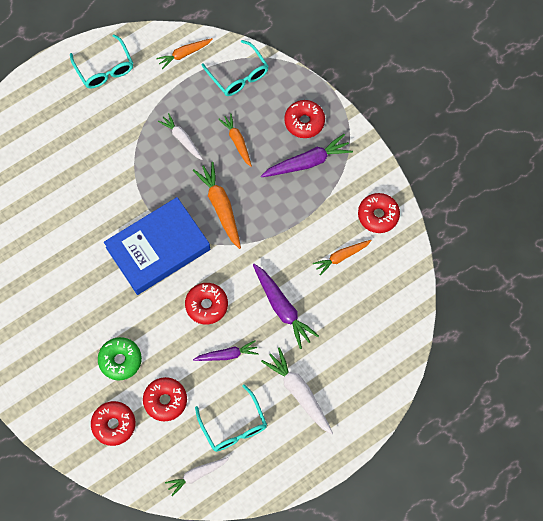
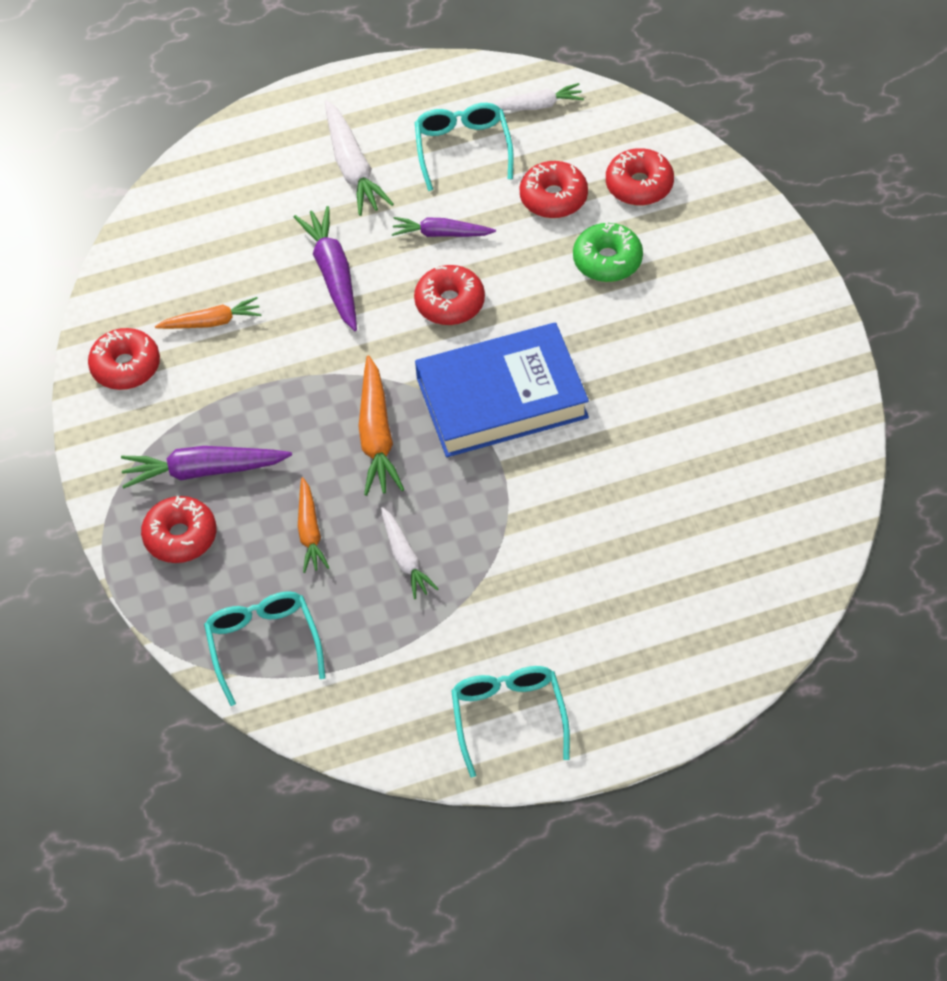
camera: 160 degrees left, 15 degrees down
orange carrot [156,38,213,69] -> none

